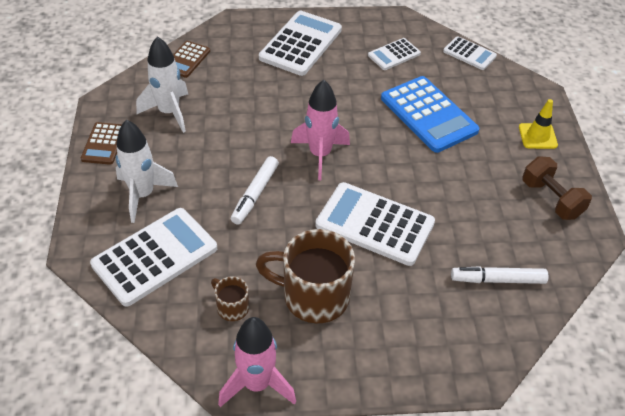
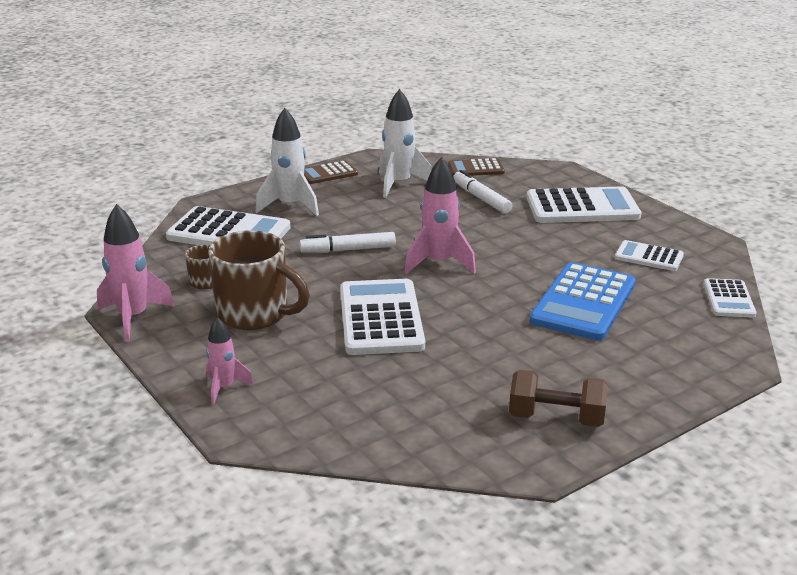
camera: 60 degrees right, 20 degrees down
brown mug [256,229,355,323] -> brown mug turned 135 degrees clockwise [208,230,310,330]
white marker [451,266,549,284] -> white marker moved to [453,170,512,214]
yellow traffic cone [519,99,558,149] -> none
brown dumbbell [522,156,592,220] -> brown dumbbell turned 75 degrees clockwise [509,370,608,427]
none -> pink rocket [206,317,254,405]

